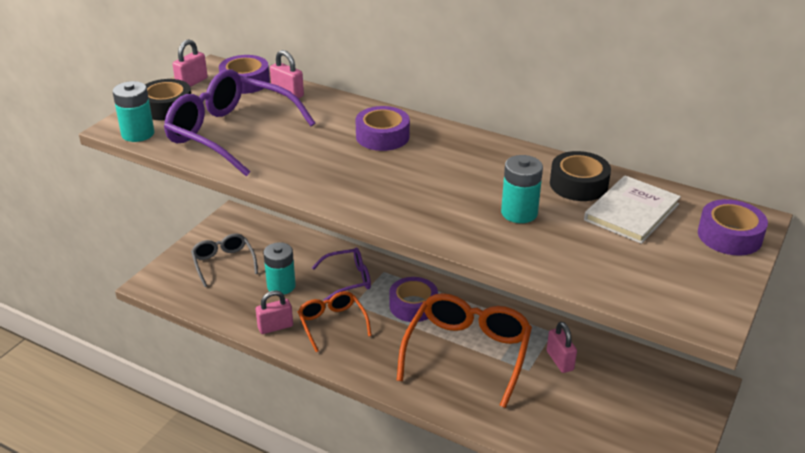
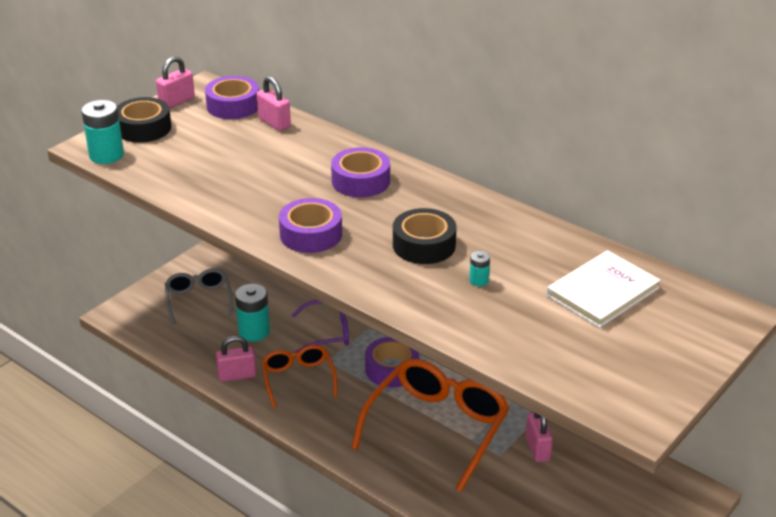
camera: 10 degrees right, 0 degrees up
purple glasses [164,70,315,176] -> none
turquoise battery [501,155,543,223] -> turquoise battery [469,251,490,286], size x0.49
black tape [550,151,611,201] -> black tape moved to [393,208,457,264]
purple tape [698,199,768,255] -> purple tape moved to [279,198,342,253]

